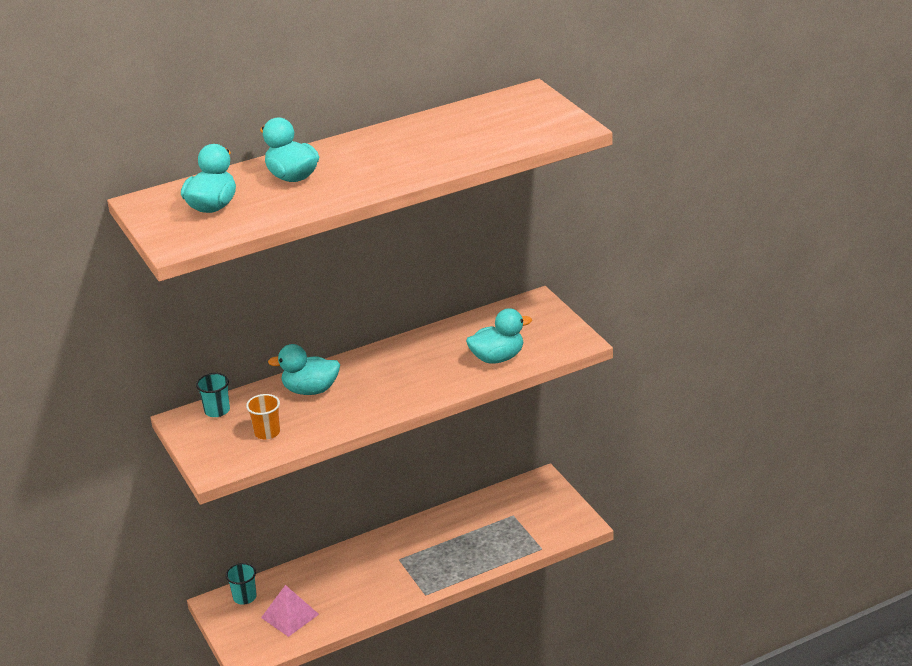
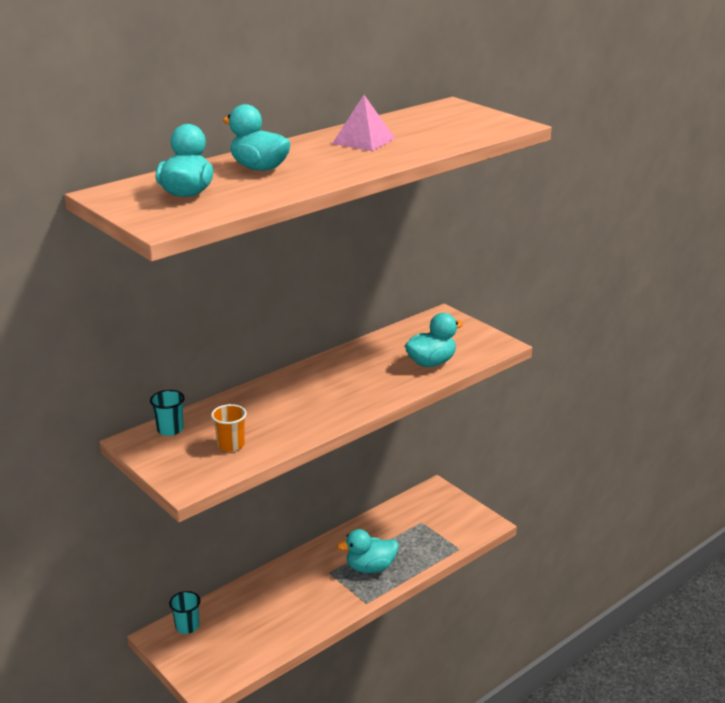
camera: 15 degrees left, 5 degrees down
pink pyramid [261,585,319,637] -> pink pyramid moved to [332,95,396,151]
turquoise duck [268,344,340,395] -> turquoise duck moved to [337,529,398,573]

